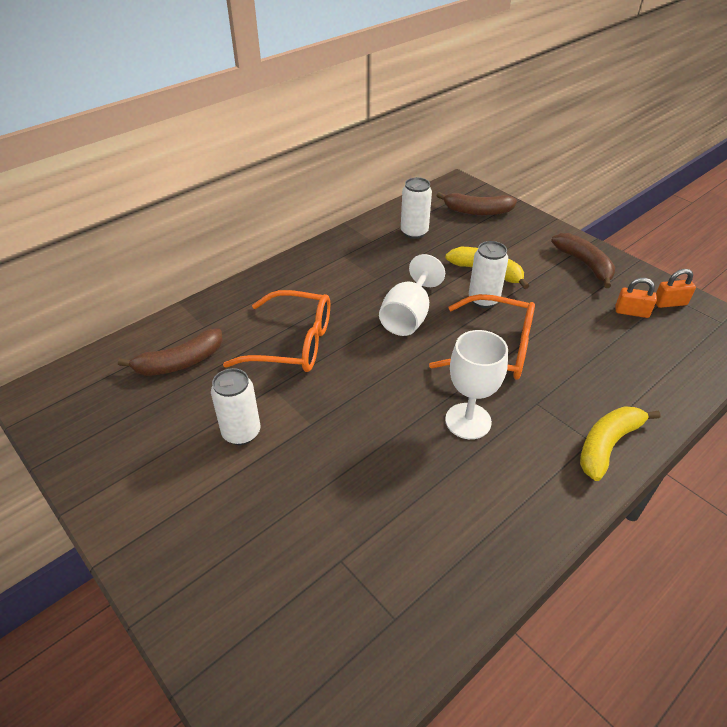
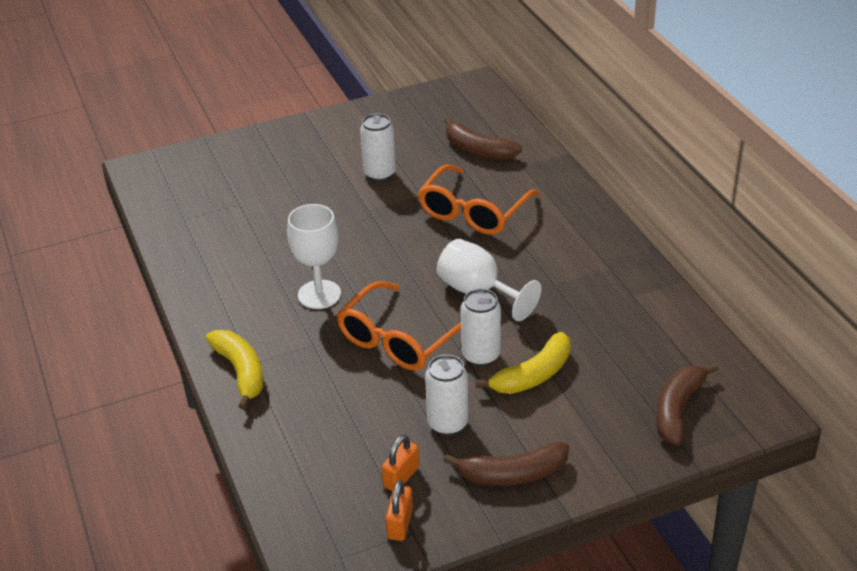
camera: 110 degrees right, 5 degrees down
brown banana [118,329,223,376] -> brown banana turned 45 degrees counterclockwise [444,118,523,160]
white can [401,177,432,239] -> white can moved to [425,355,468,436]

